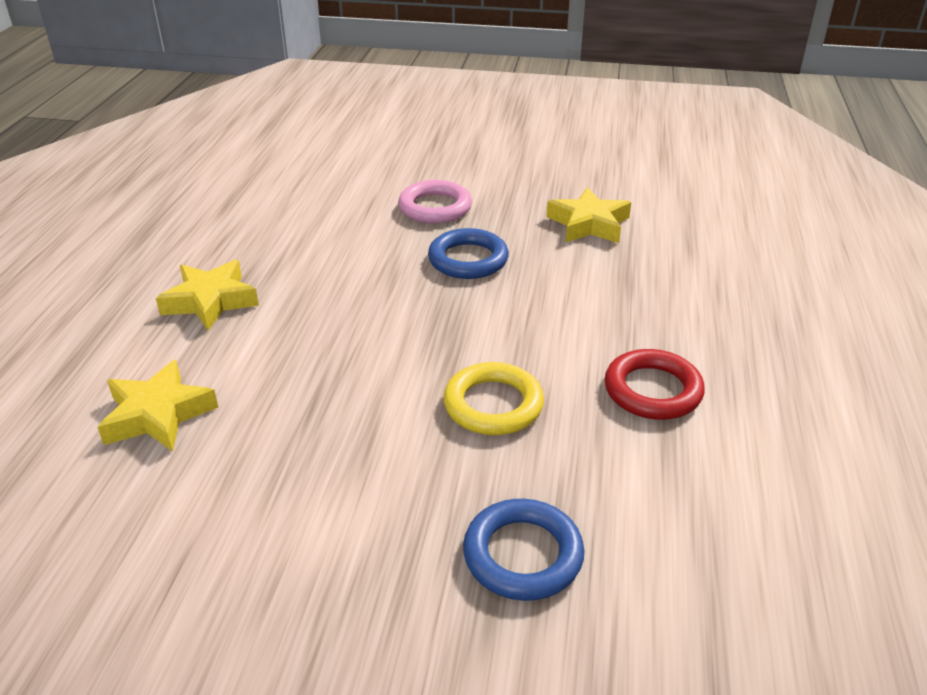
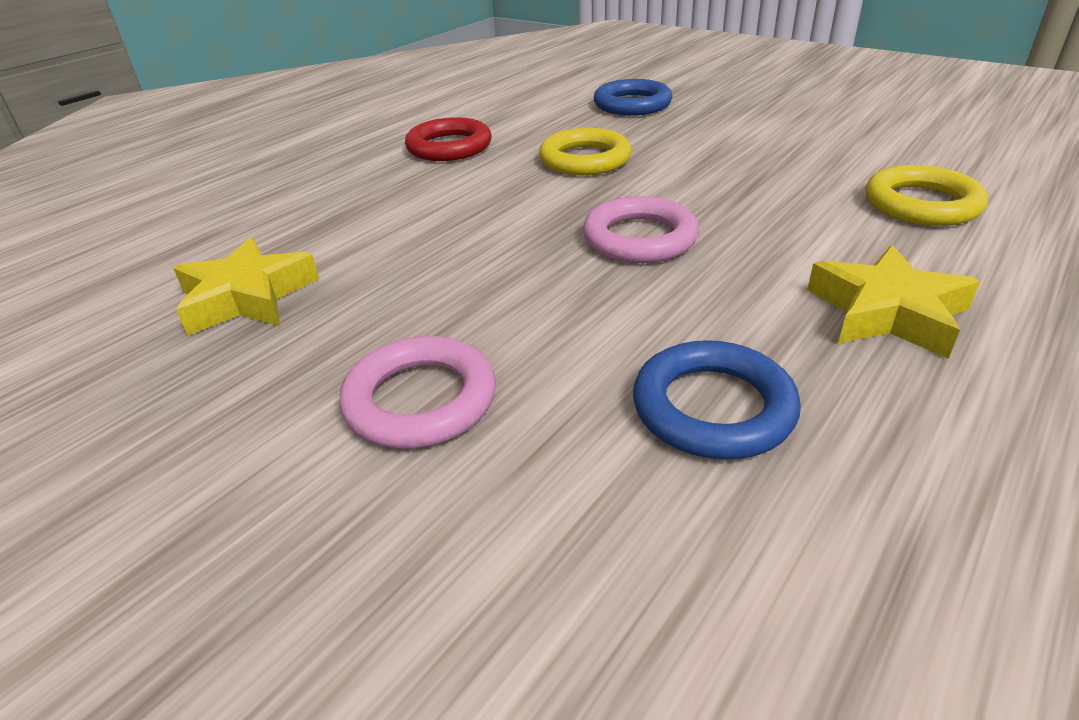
camera: 150 degrees left, 0 degrees up
yellow star [98,360,219,451] -> yellow ring [865,165,988,226]
blue ring [428,228,509,279] -> blue ring moved to [633,340,801,460]
none -> pink ring [583,196,699,263]

